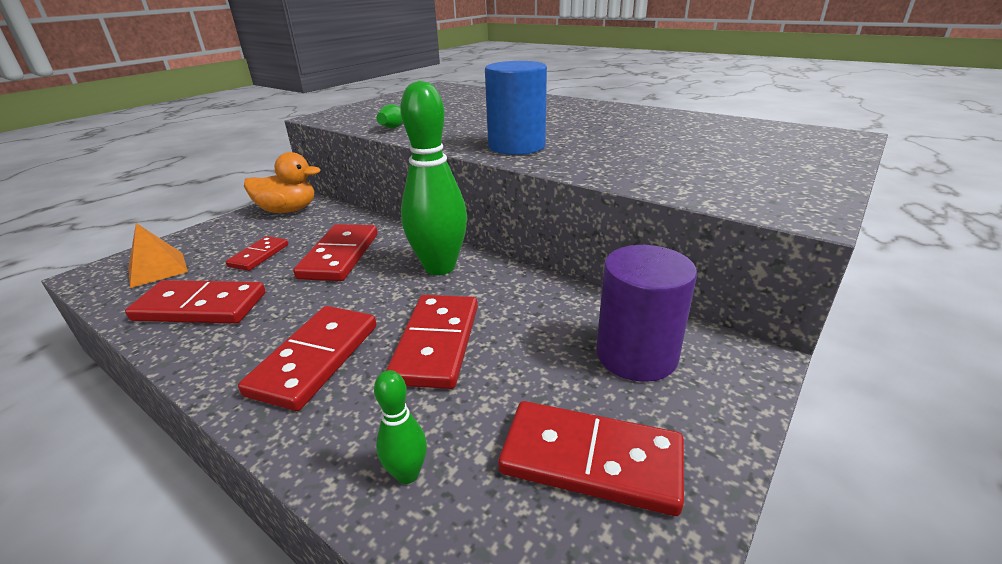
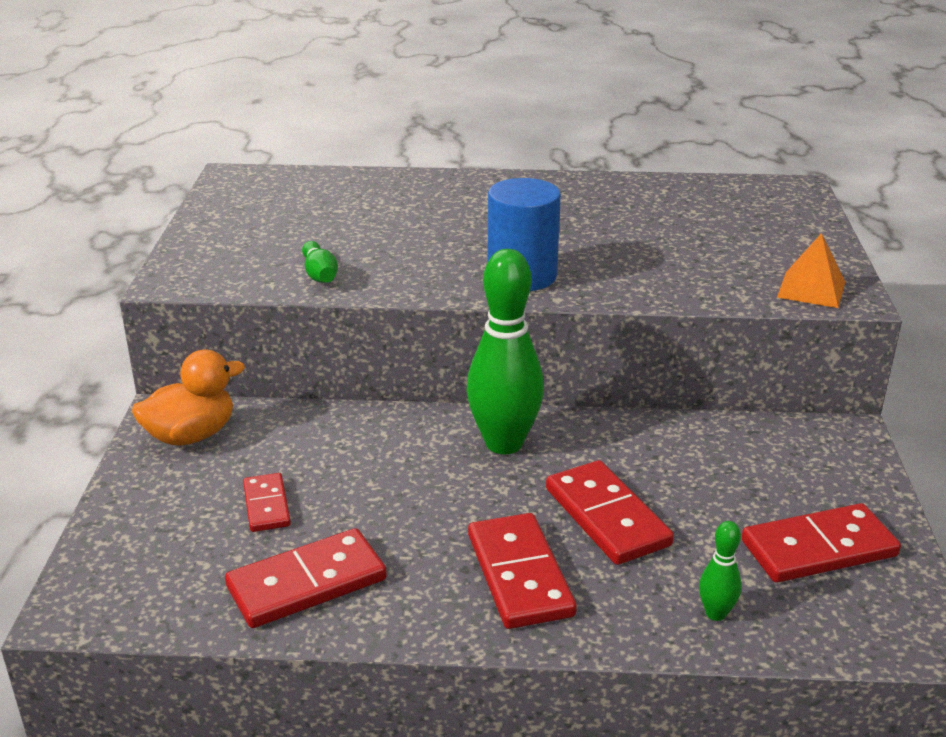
camera: 35 degrees left, 0 degrees up
orange pyramid [128,223,188,288] -> orange pyramid moved to [777,233,845,308]
red domino [293,224,378,281] -> none
purple cylinder [596,245,697,382] -> none

